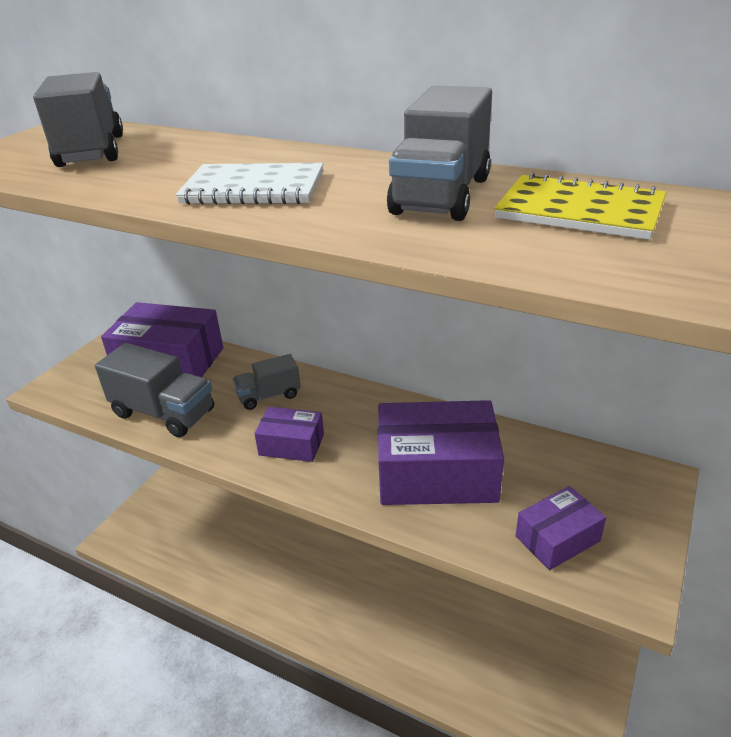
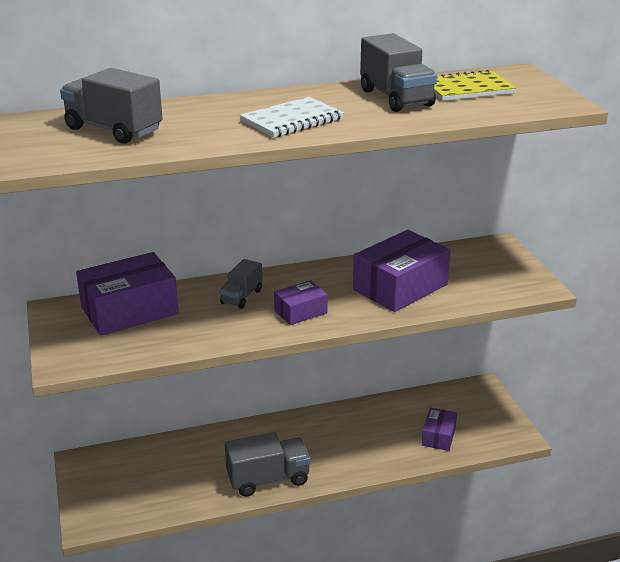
camera: 45 degrees left, 5 degrees down
grey truck [95,343,214,437] -> grey truck moved to [225,432,311,497]
purple box [516,486,606,570] -> purple box moved to [422,408,457,451]

